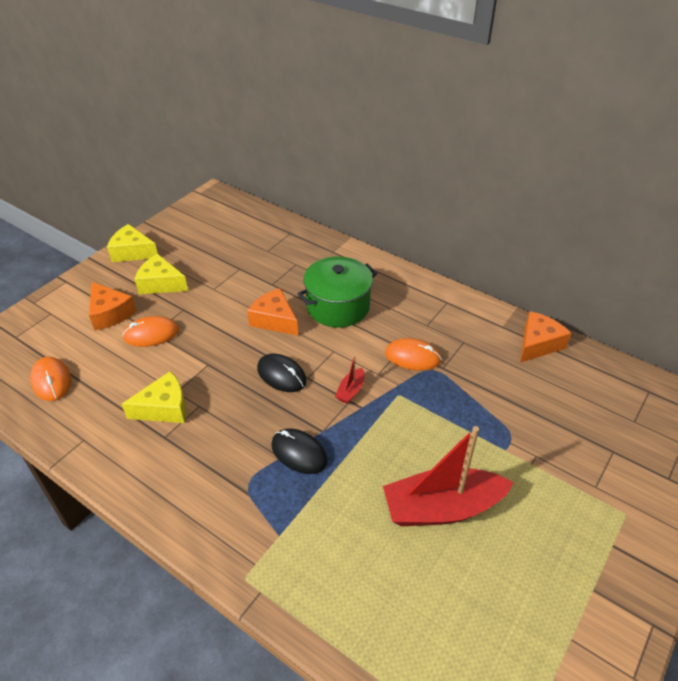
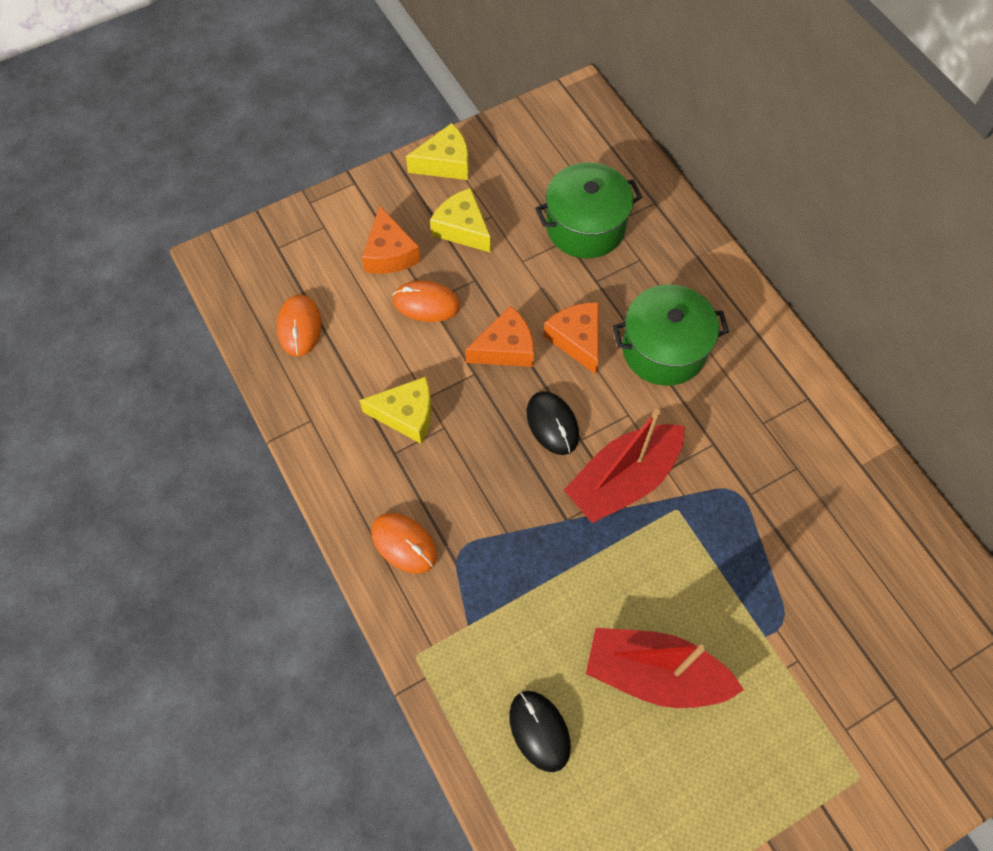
camera: 25 degrees right, 20 degrees up
yellow cheese [107,224,158,262] -> yellow cheese turned 120 degrees clockwise [406,123,469,180]
black mouse [271,428,328,474] -> black mouse moved to [509,691,571,772]
red boat [335,355,364,404] -> red boat [564,409,685,523], size x2.37
orange mouse [385,338,442,370] -> orange mouse moved to [371,513,437,573]
orange cheese [520,311,572,363] -> orange cheese moved to [465,305,534,367]
none -> green pot [535,162,642,258]

